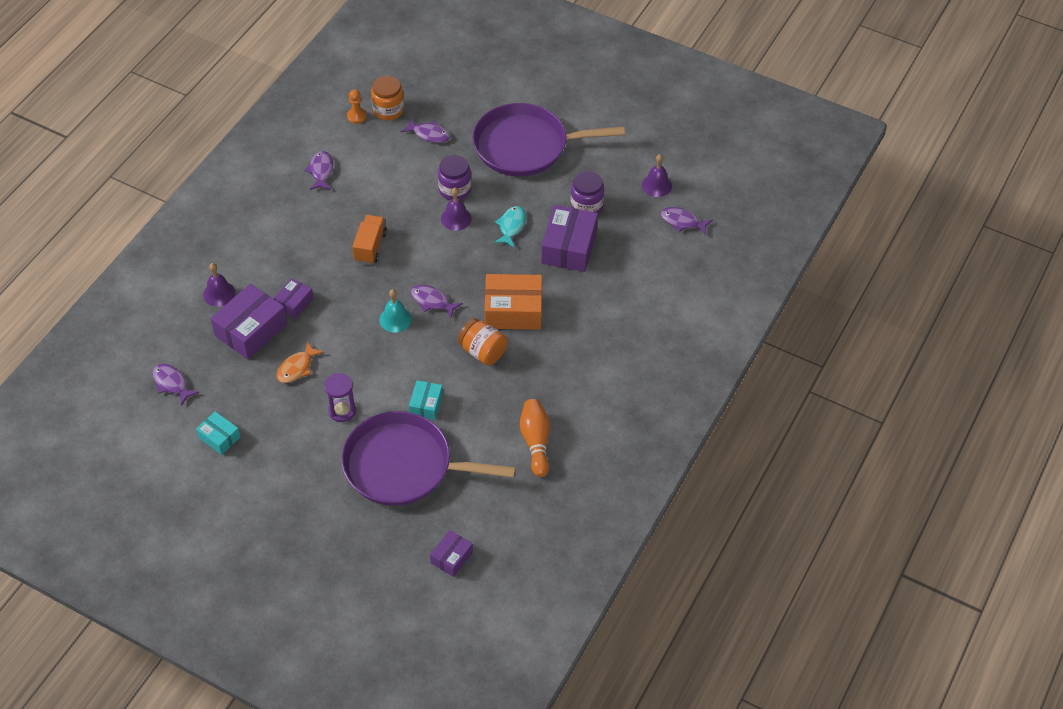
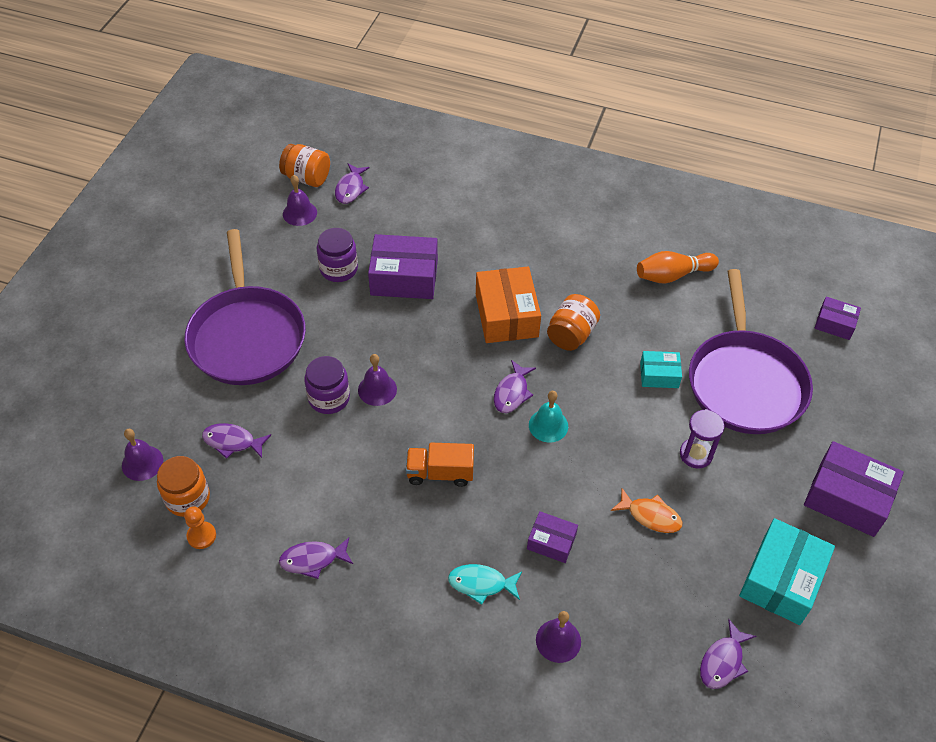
camera: 100 degrees left, 0 degrees up
turquoise box [196,411,240,455] -> turquoise box [739,518,835,625], size x1.82
purple box [211,284,287,360] -> purple box moved to [804,441,904,537]
purple fish [401,118,450,143] -> purple fish turned 90 degrees counterclockwise [202,423,271,459]
turquoise fish [494,206,526,248] -> turquoise fish moved to [448,564,522,605]
none -> purple bell [122,429,163,481]
none -> orange jar [279,144,330,187]

